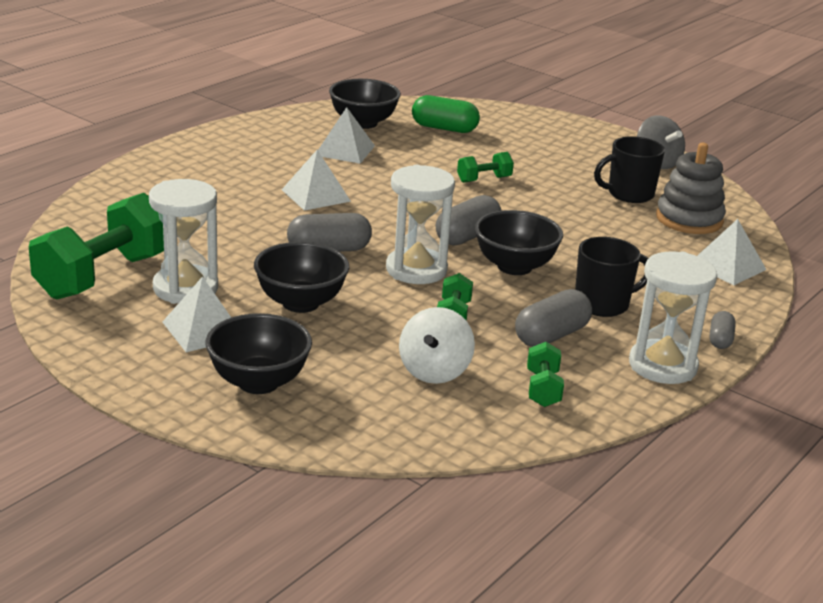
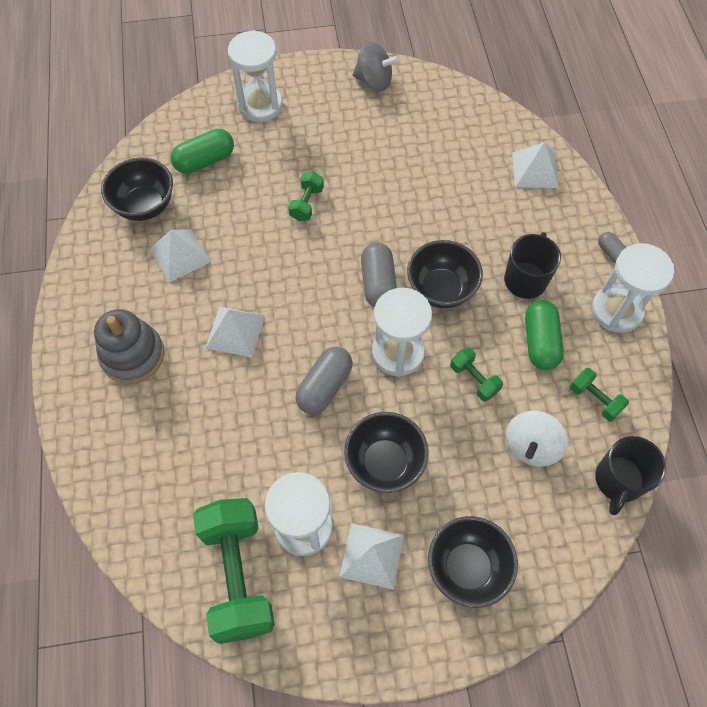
camera: 45 degrees left, 35 degrees up
white spinning top [399,307,475,384] -> white spinning top turned 60 degrees clockwise [506,411,568,467]
grey capsule [515,289,592,347] -> green capsule [525,300,564,370]
black mug [594,136,665,203] -> black mug moved to [595,436,666,515]
grey stacking toy [656,143,726,234] -> grey stacking toy moved to [94,309,164,384]
none -> white hourglass [228,30,283,122]

